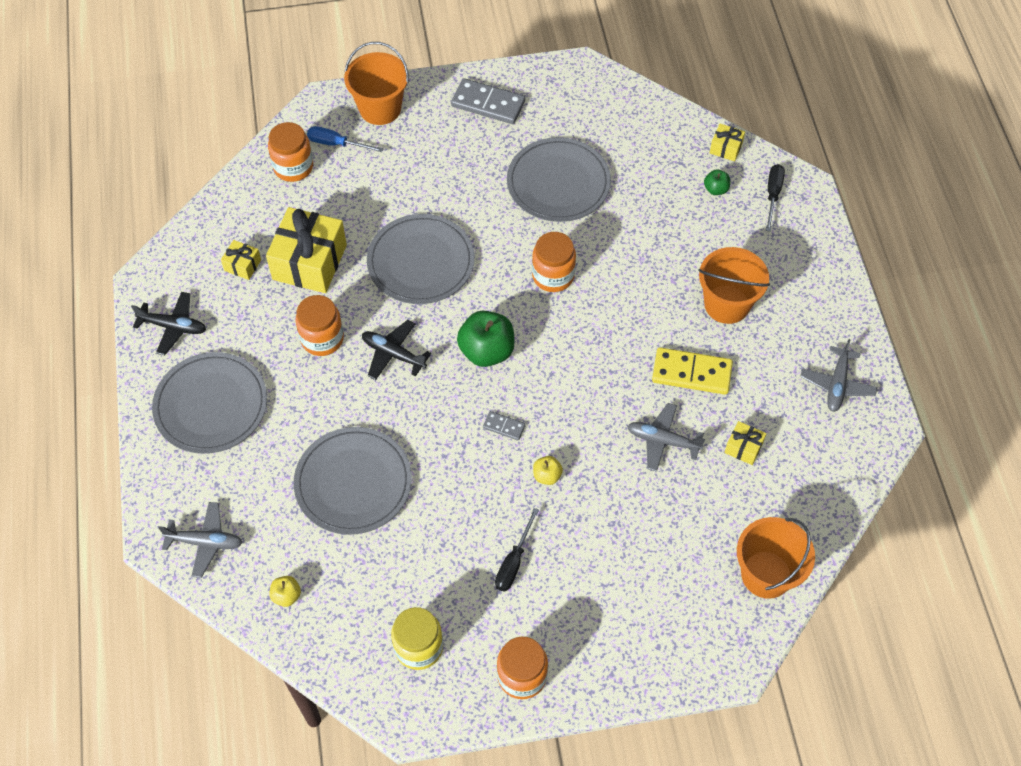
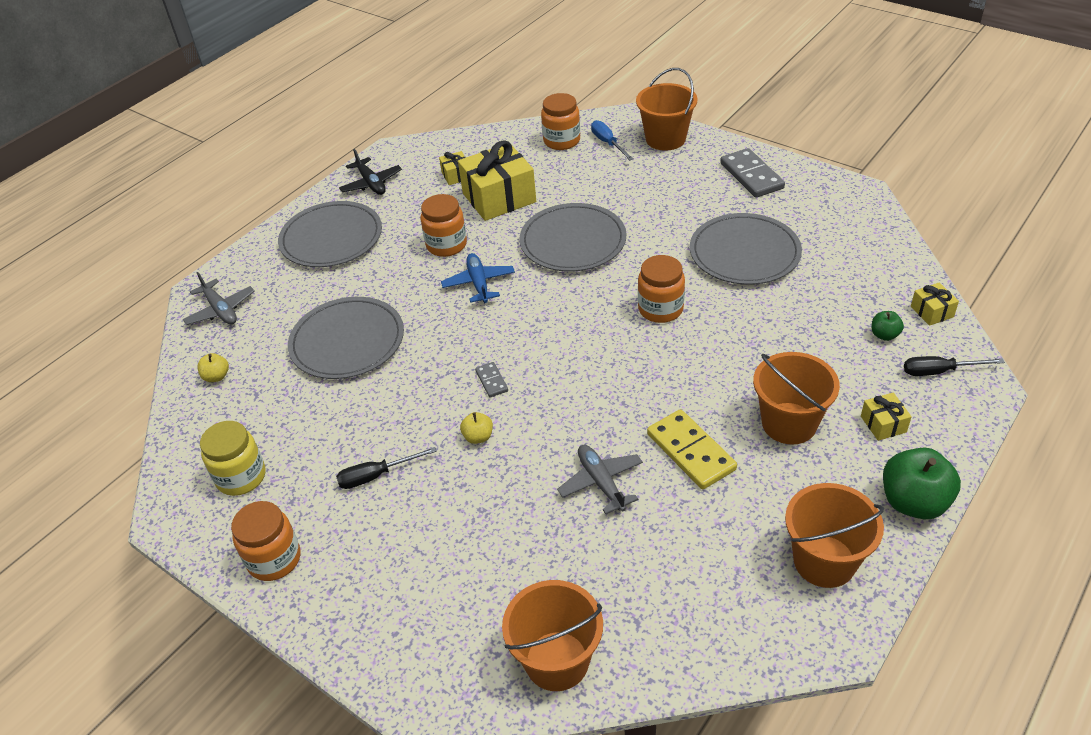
camera: 50 degrees right, 15 degrees down
black plane [362,320,431,380] -> blue plane [441,253,515,303]
green apple [457,311,515,367] -> green apple moved to [883,448,961,519]
yellow gift [724,421,766,465] -> yellow gift moved to [861,393,912,441]
black screwdriver [766,164,785,232] -> black screwdriver turned 150 degrees counterclockwise [904,356,1005,376]
grey plane [800,339,877,412] -> orange bucket [785,483,884,588]

